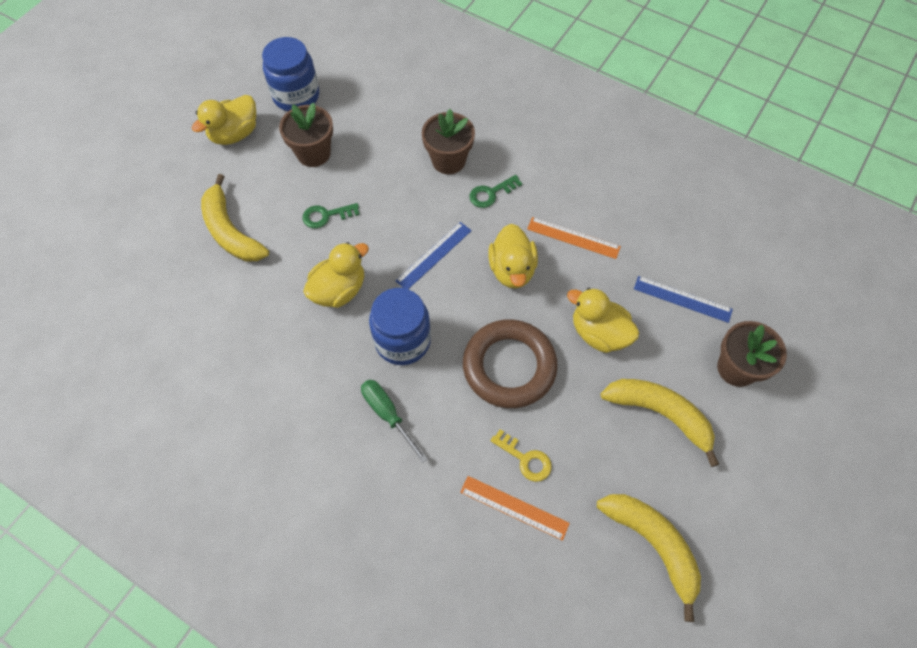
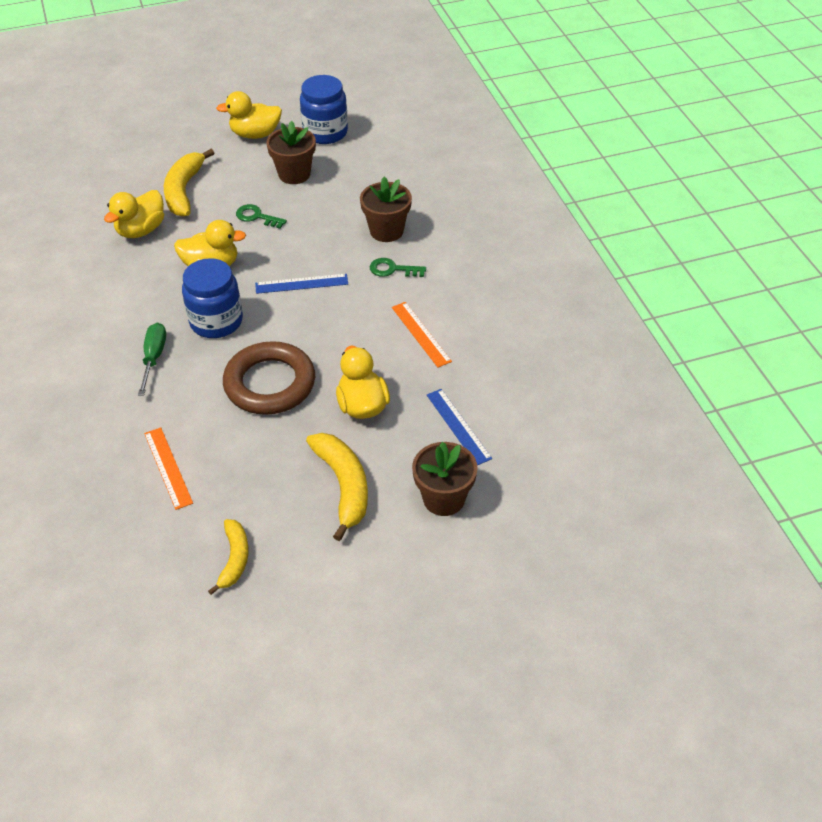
camera: 40 degrees right, 15 degrees down
yellow duck [488,224,538,289] -> yellow duck moved to [104,190,164,238]
yellow key [490,429,552,482] -> none
yellow banana [597,494,701,622] -> yellow banana [208,519,249,595], size x0.63

